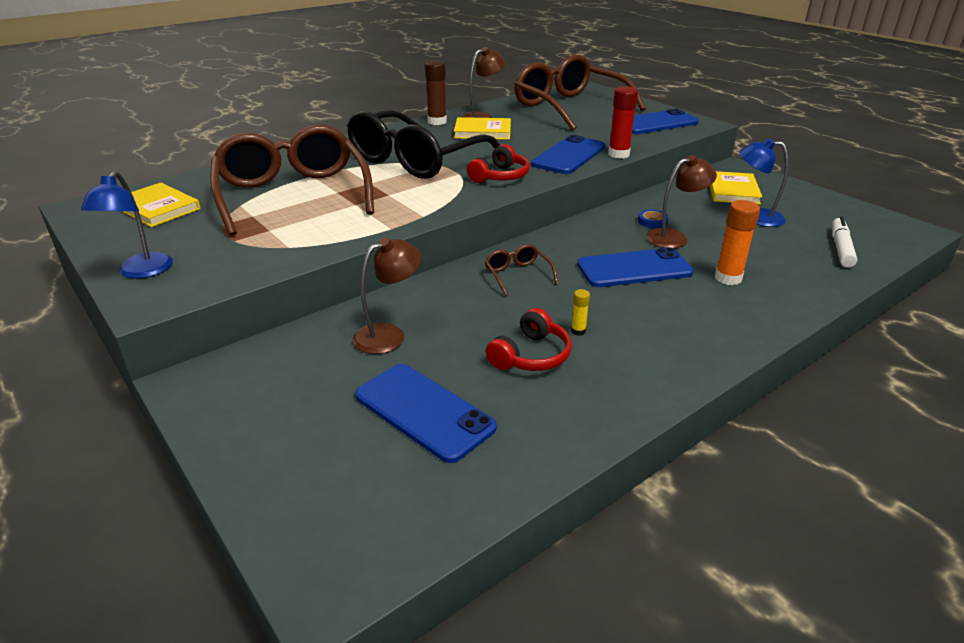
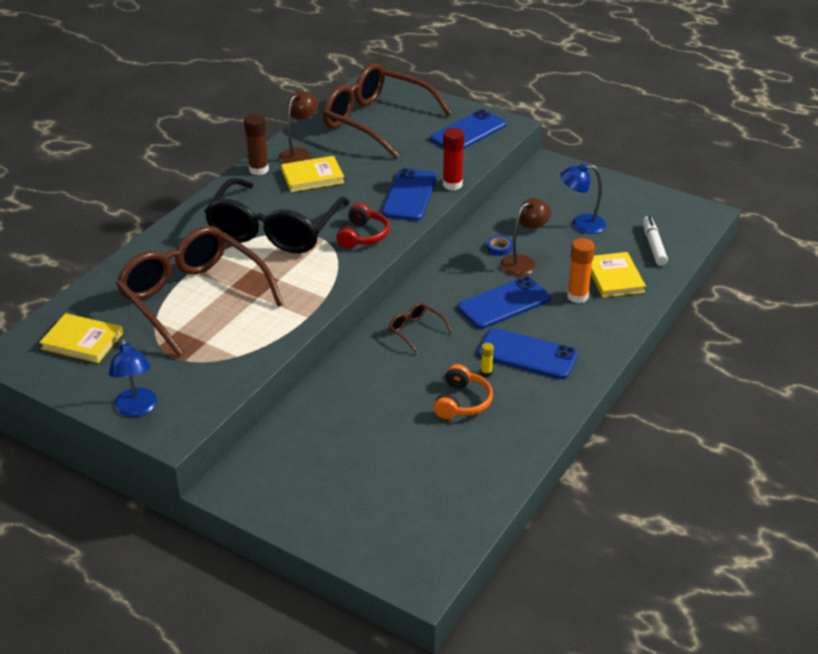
camera: 20 degrees left, 5 degrees up
brown lamp [353,237,421,354] -> none
blue phone [355,364,497,463] -> blue phone moved to [477,328,578,379]
red headphones [486,308,572,371] -> orange headphones [434,364,493,419]
yellow book [710,171,762,205] -> yellow book moved to [591,252,646,297]

